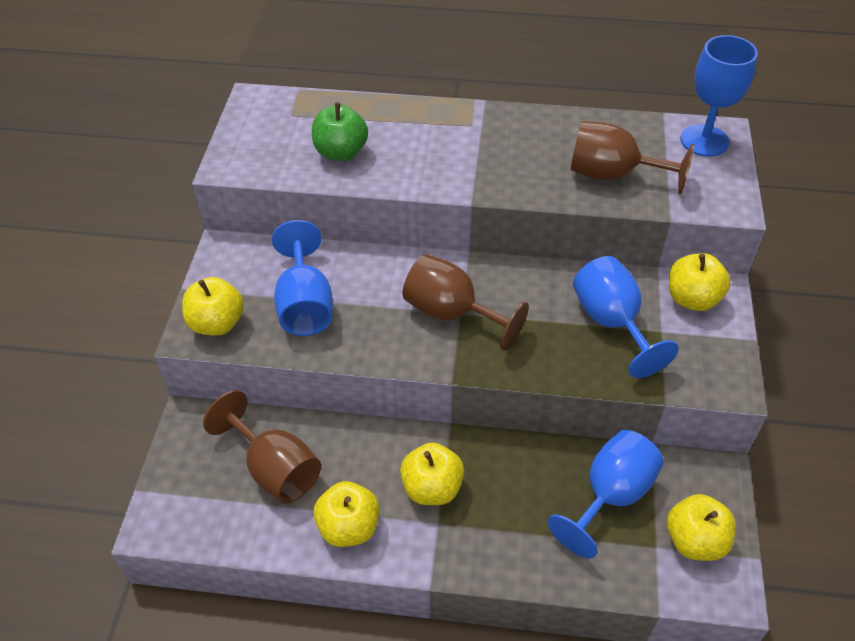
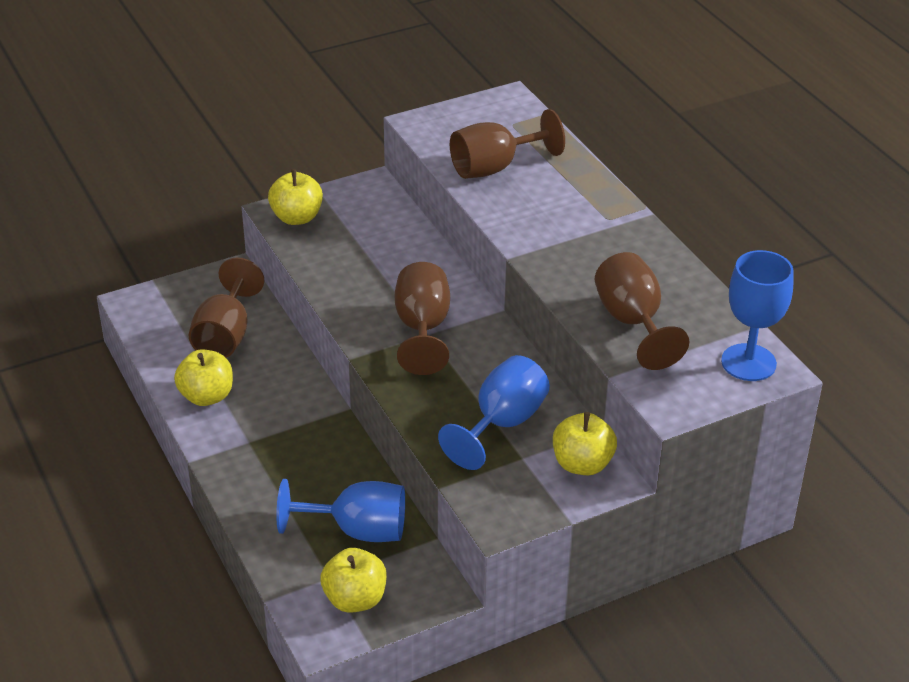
camera: 55 degrees right, 10 degrees down
blue goblet [272,220,333,336] -> none
green apple [312,102,368,161] -> brown goblet [450,109,565,179]
yellow apple [400,443,464,505] -> none

